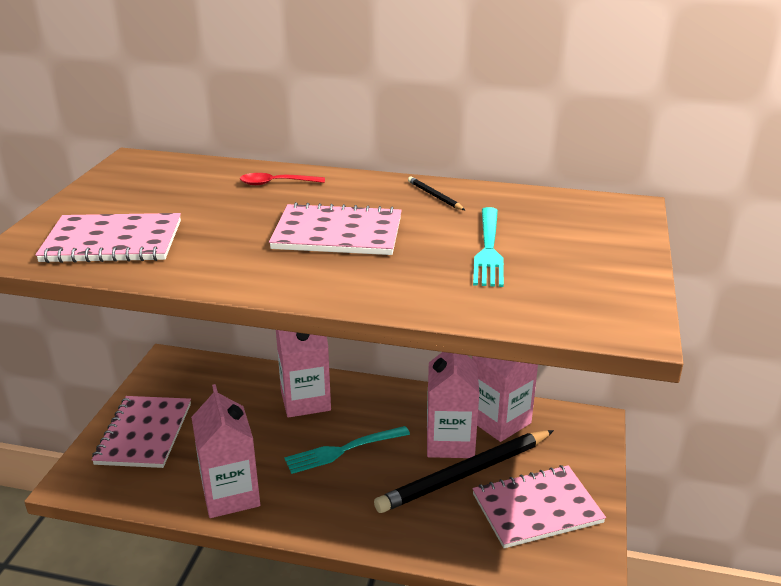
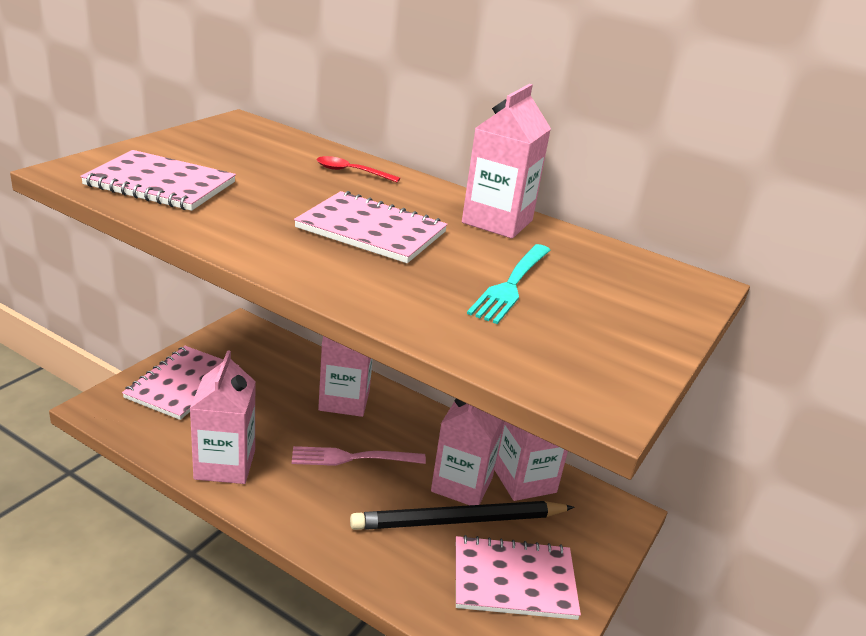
camera: 15 degrees right, 0 degrees up
turquoise fork [284,426,410,474] -> pink fork [292,446,426,466]
black pencil [408,177,465,210] -> pink carton [462,84,551,239]

